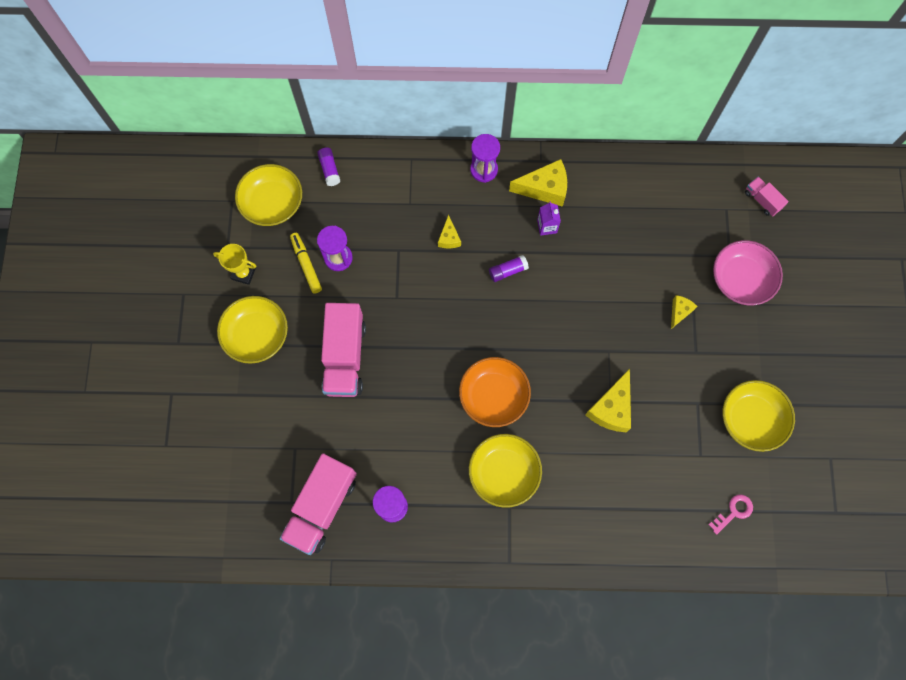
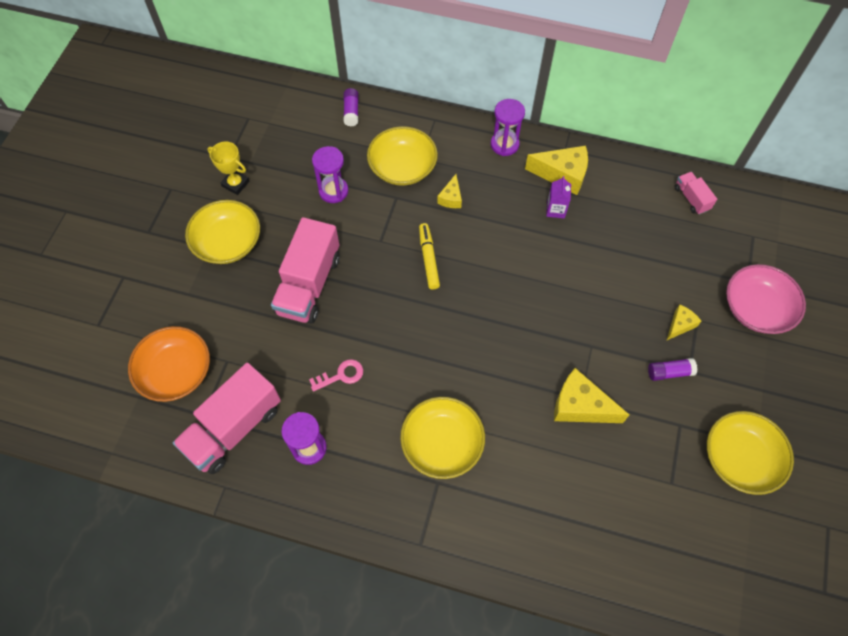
camera: 15 degrees right, 10 degrees down
yellow bowl [235,164,302,226] -> yellow bowl moved to [367,126,438,186]
yellow marker [290,233,322,294] -> yellow marker moved to [419,223,440,290]
orange bowl [459,357,531,427] -> orange bowl moved to [128,326,210,402]
purple glue stick [489,255,529,282] -> purple glue stick moved to [648,358,697,381]
yellow cheese [585,369,631,432] -> yellow cheese turned 75 degrees clockwise [554,368,629,423]
pink key [708,494,753,535] -> pink key moved to [309,359,363,392]
pink truck [745,177,789,216] -> pink truck moved to [675,172,717,215]

